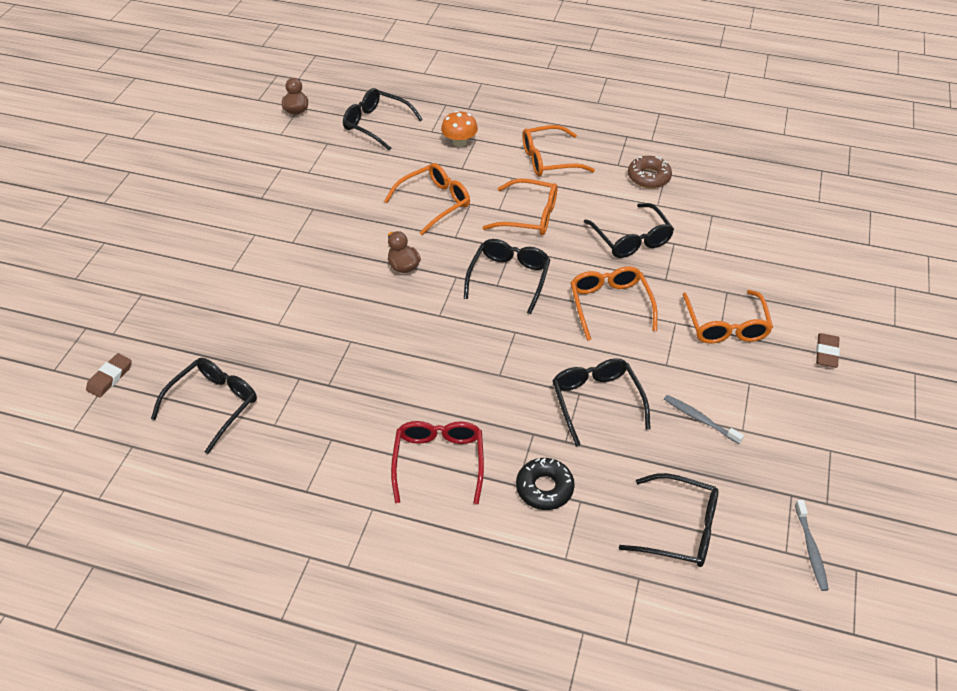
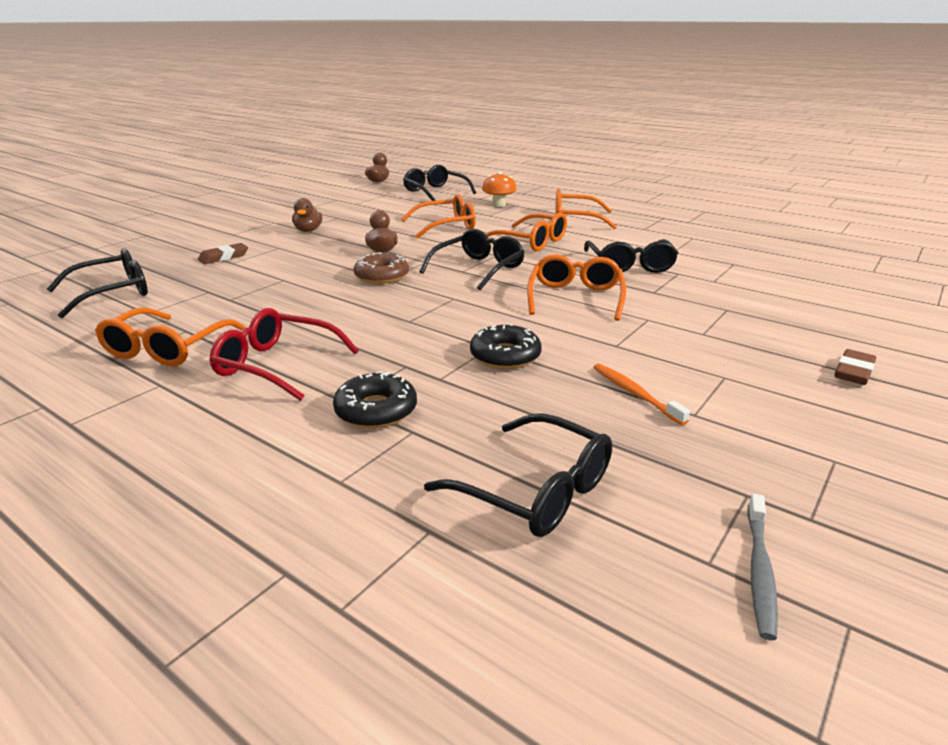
camera: 20 degrees right, 20 degrees down
brown eraser [86,353,132,397] -> brown eraser moved to [198,243,248,264]
red glasses [391,421,484,504] -> red glasses turned 90 degrees counterclockwise [209,308,359,401]
black glasses [552,358,651,447] -> black donut [470,323,542,369]
brown donut [628,156,672,188] -> brown donut moved to [354,252,409,284]
grey toothbrush [664,395,744,444] -> orange toothbrush [593,364,690,425]
orange glasses [682,290,773,343] -> orange glasses moved to [95,308,245,366]
none -> brown duck [292,198,323,232]

